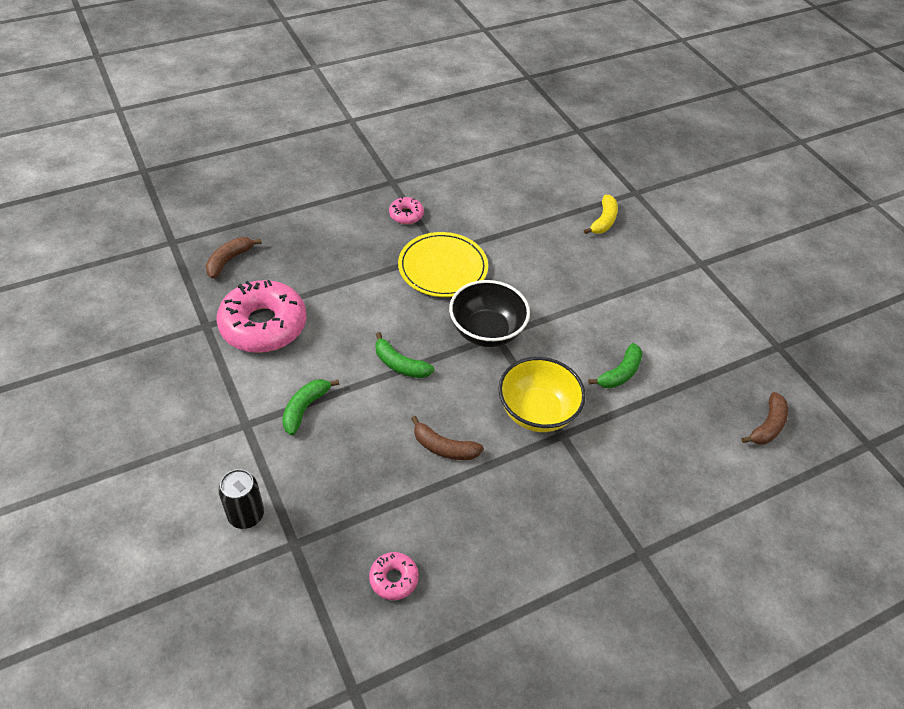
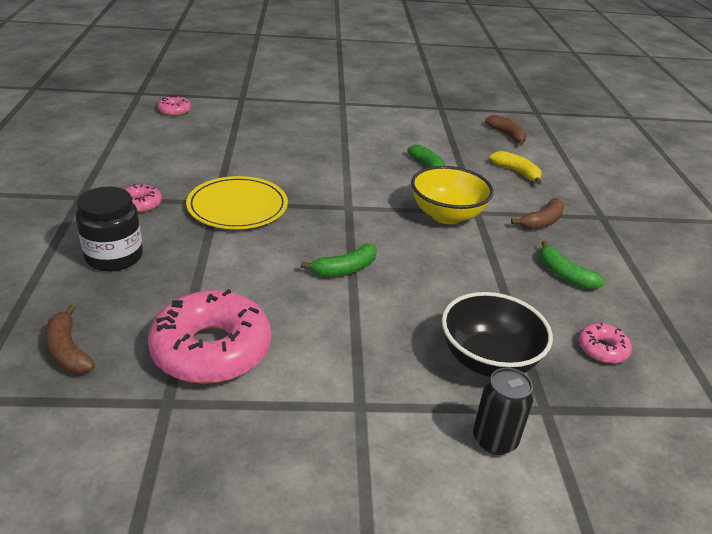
camera: 65 degrees left, 15 degrees down
green banana [282,379,339,435] -> green banana moved to [540,241,605,289]
brown banana [411,416,484,460] -> brown banana moved to [511,198,564,230]
black bowl [449,280,530,347] -> black bowl moved to [442,292,553,377]
yellow banana [584,195,618,234] -> yellow banana moved to [489,151,542,185]
none -> black jar [76,187,143,271]
none -> pink donut [158,95,191,116]

